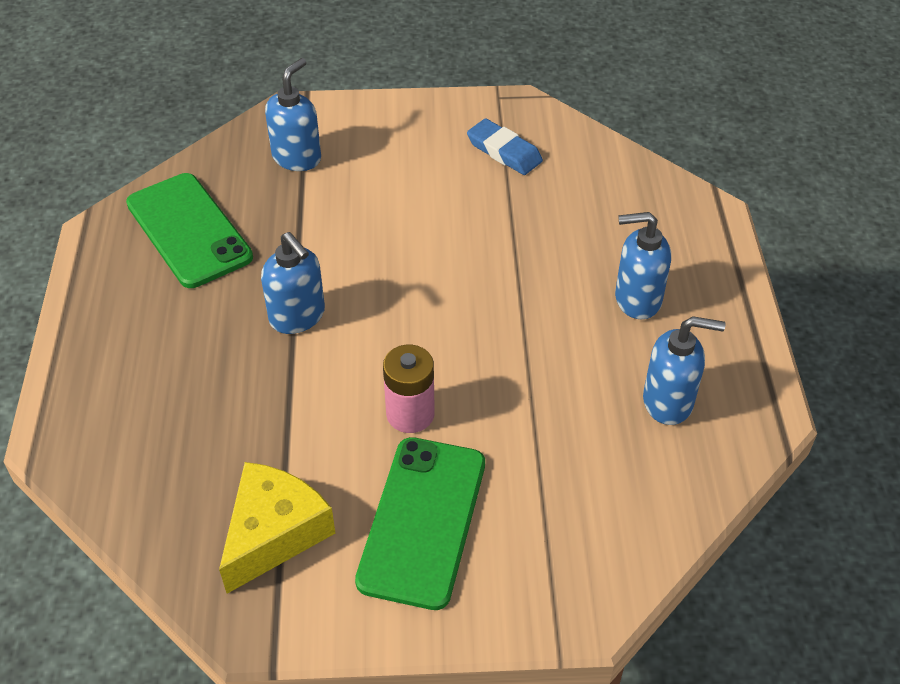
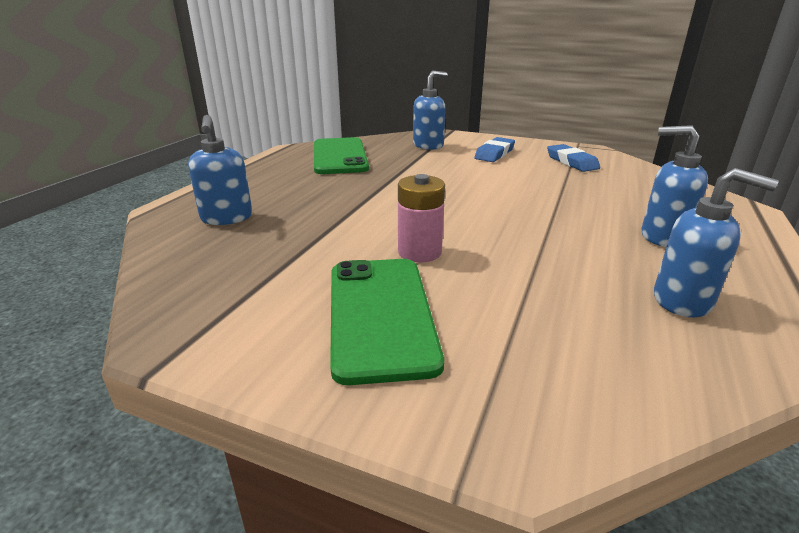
camera: 25 degrees right, 20 degrees down
yellow cheese [219,462,335,594] -> none
blue soap dispenser [261,232,325,334] -> blue soap dispenser moved to [188,115,252,225]
green phone [355,437,485,610] -> green phone turned 45 degrees counterclockwise [330,259,444,385]
none -> blue eraser [474,137,515,162]

